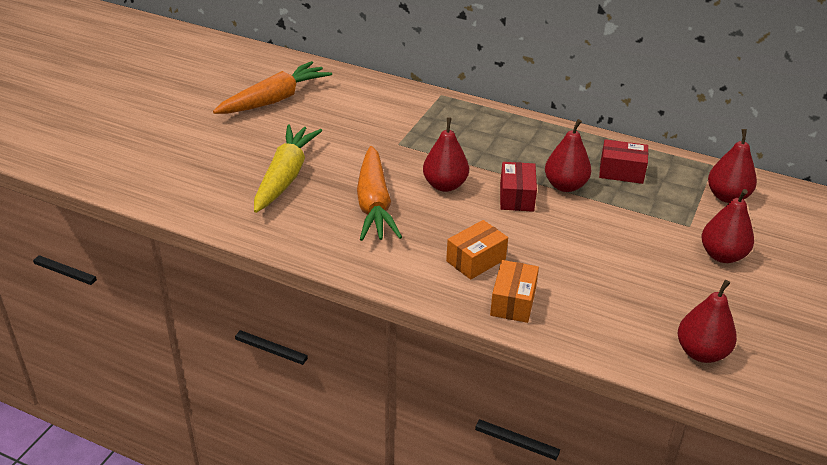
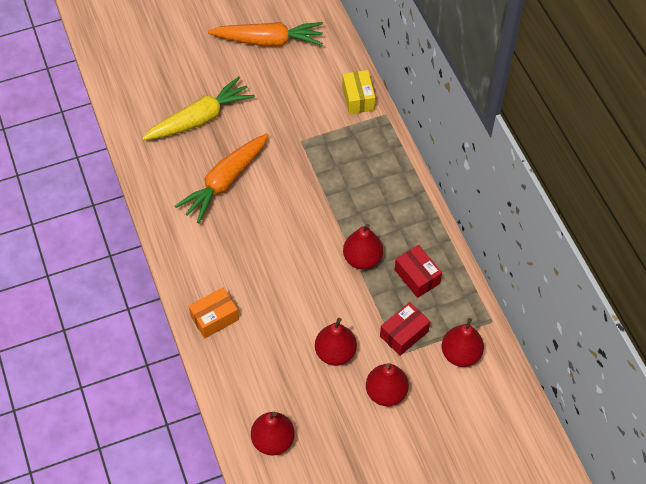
camera: 45 degrees right, 20 degrees up
red pear [423,117,469,192] -> red pear moved to [315,318,357,366]
orange box [446,220,508,280] -> none
red box [500,162,537,212] -> red box moved to [380,302,430,356]
none -> yellow box [342,70,375,114]

